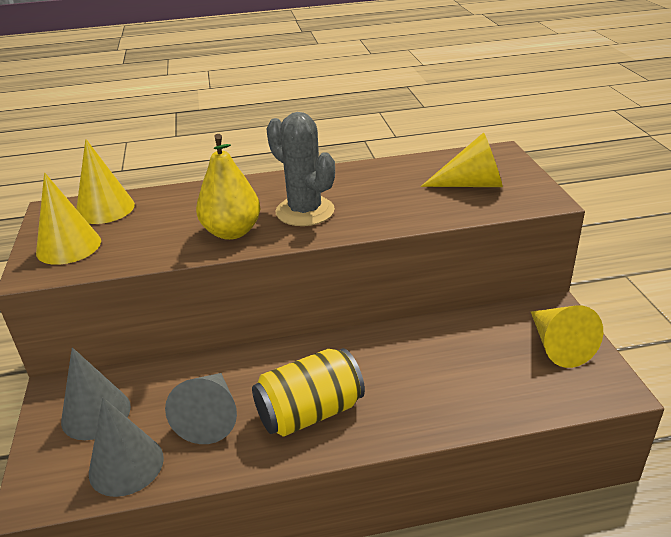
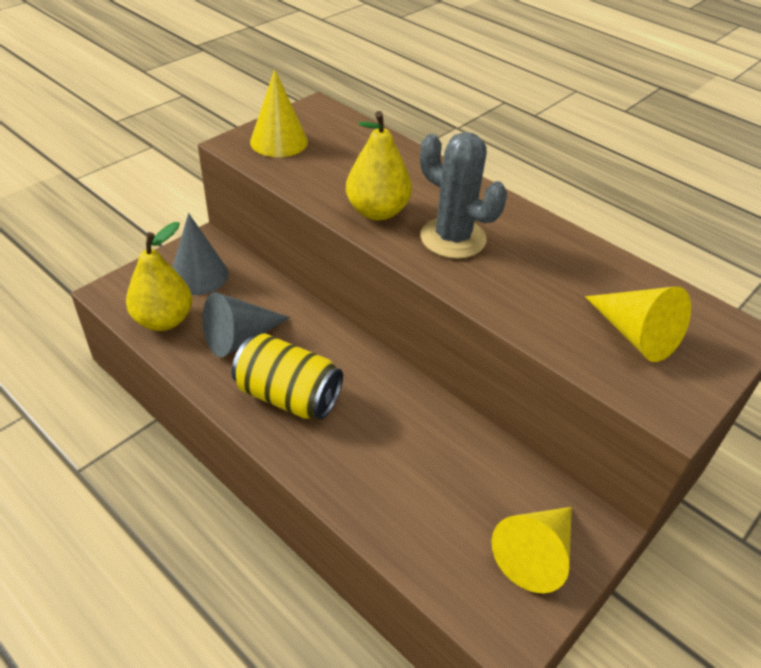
camera: 50 degrees right, 10 degrees up
yellow cone [76,139,135,224] -> none
grey cone [89,397,164,497] -> yellow pear [126,222,192,331]
grey cactus [266,112,335,226] -> grey cactus turned 60 degrees counterclockwise [420,132,507,259]

